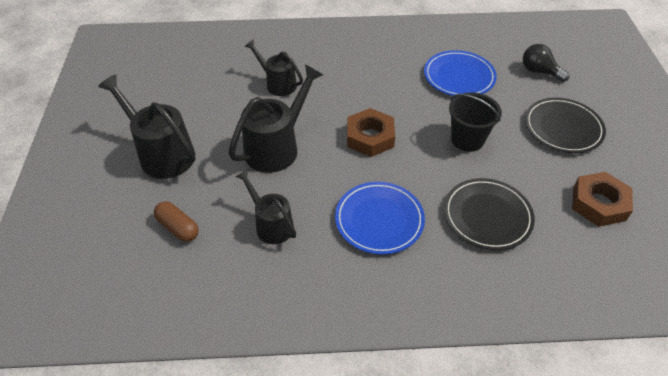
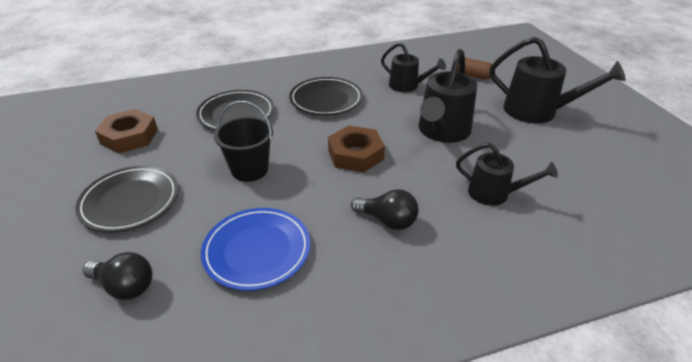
camera: 165 degrees right, 10 degrees down
blue plate [335,182,425,255] -> black plate [289,77,363,116]
none -> black light bulb [351,189,419,230]

